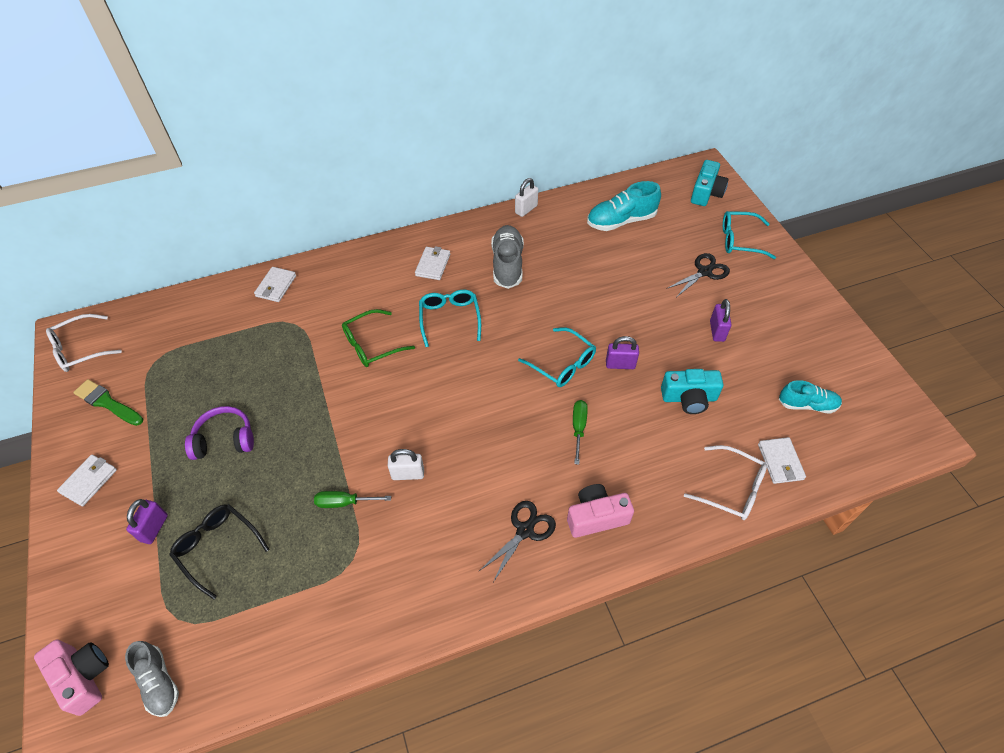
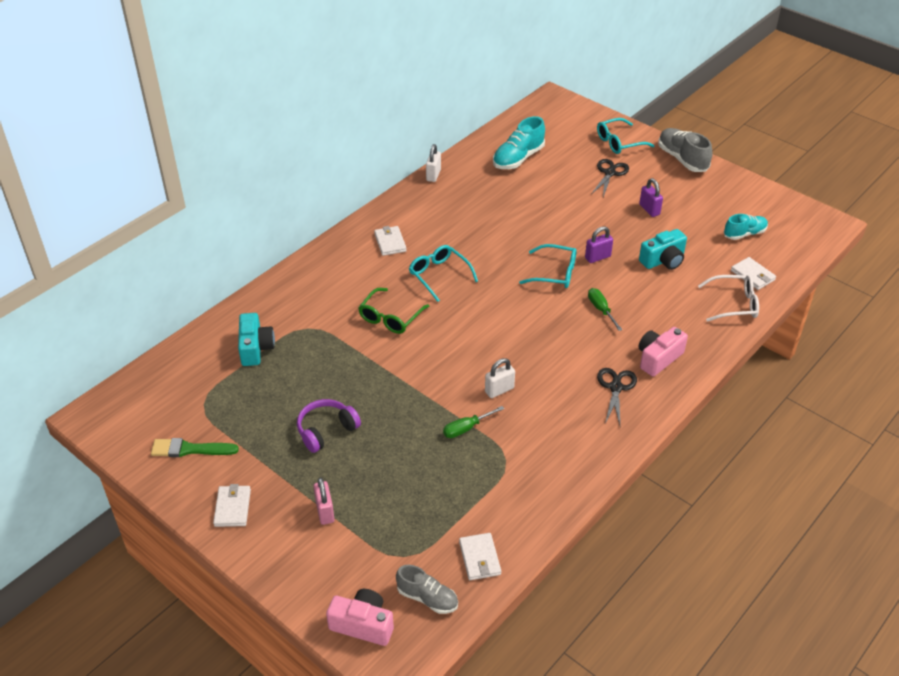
camera: 30 degrees left, 10 degrees down
white glasses [46,314,122,372] -> none
purple padlock [126,499,168,544] -> pink padlock [313,477,334,525]
black glasses [169,504,270,600] -> none
white wallet [254,267,296,302] -> white wallet moved to [459,533,501,580]
grey shoe [491,225,524,289] -> grey shoe moved to [658,128,712,172]
turquoise camera [691,160,729,206] -> turquoise camera moved to [238,313,275,366]

